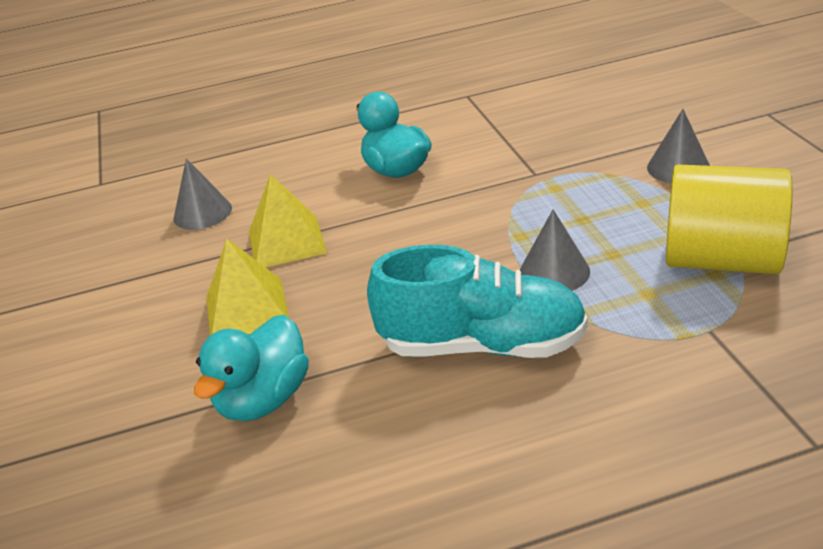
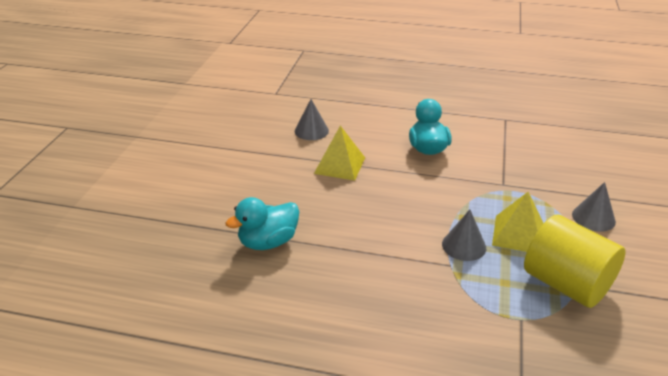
camera: 25 degrees right, 0 degrees up
yellow pyramid [206,239,289,335] -> yellow pyramid moved to [492,192,544,252]
turquoise shoe [367,245,588,358] -> none

